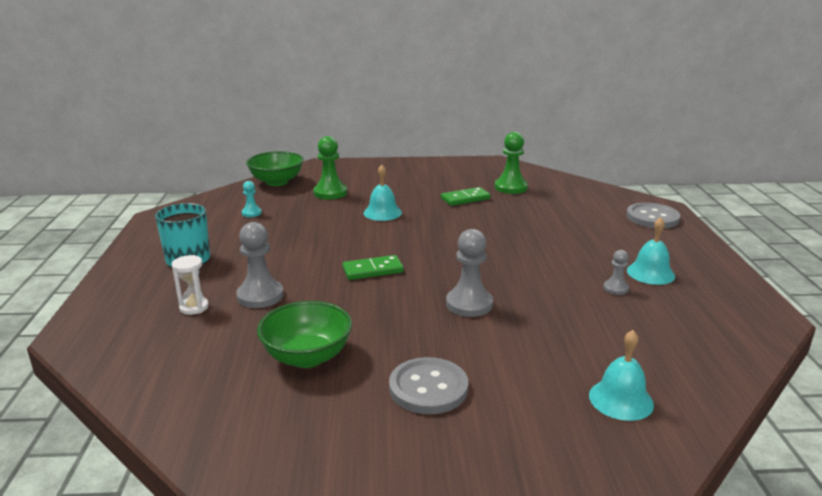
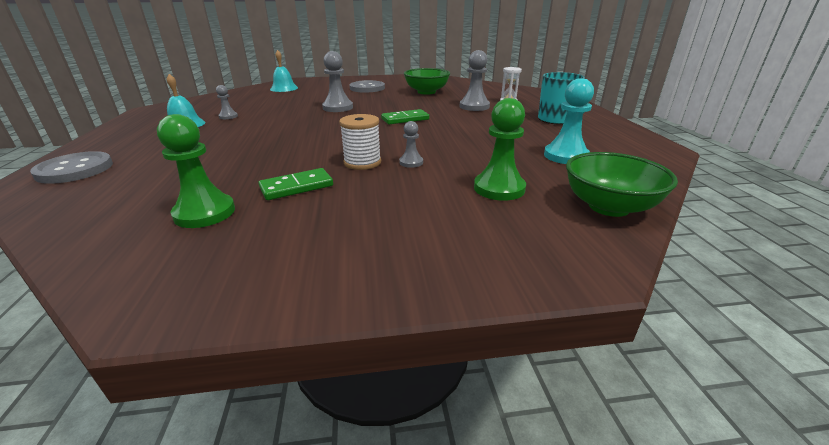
camera: 175 degrees right, 5 degrees up
turquoise pawn [242,181,262,217] -> turquoise pawn [544,78,594,164], size x1.83
turquoise bell [364,165,402,221] -> grey pawn [399,121,423,168]
none -> white spool [339,114,381,170]

